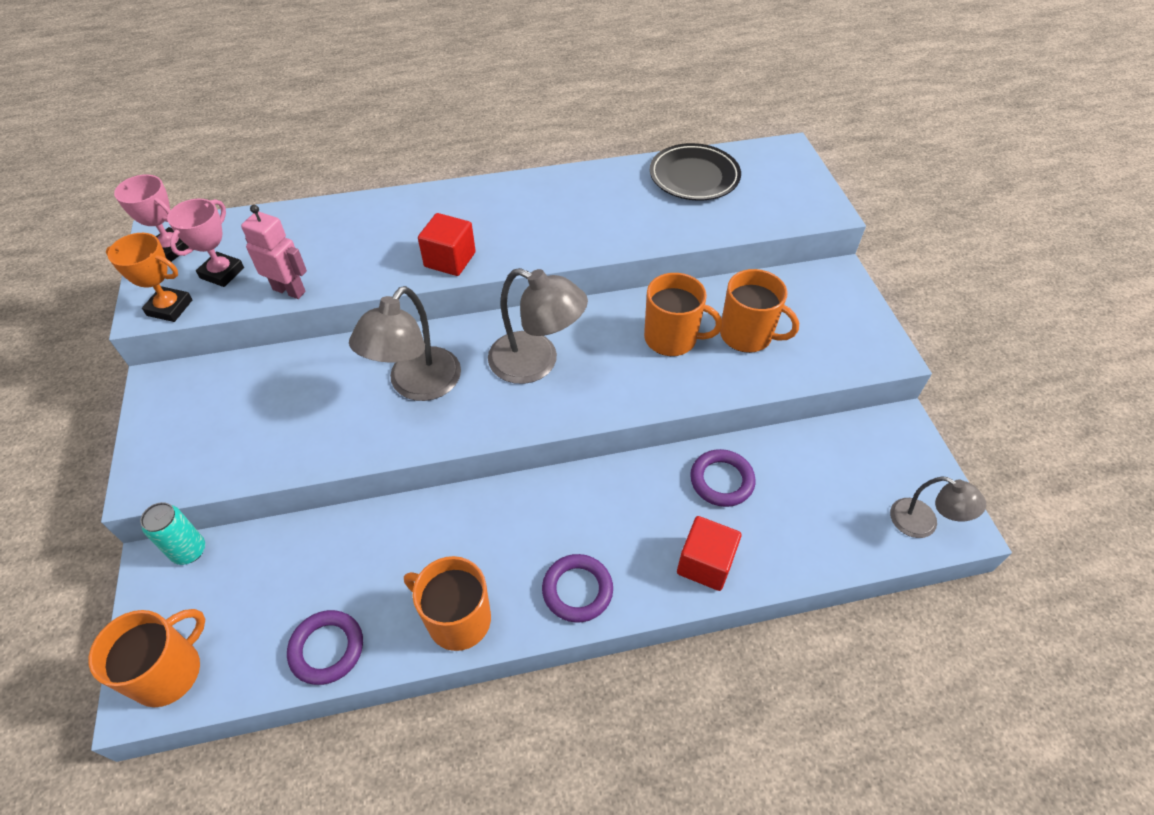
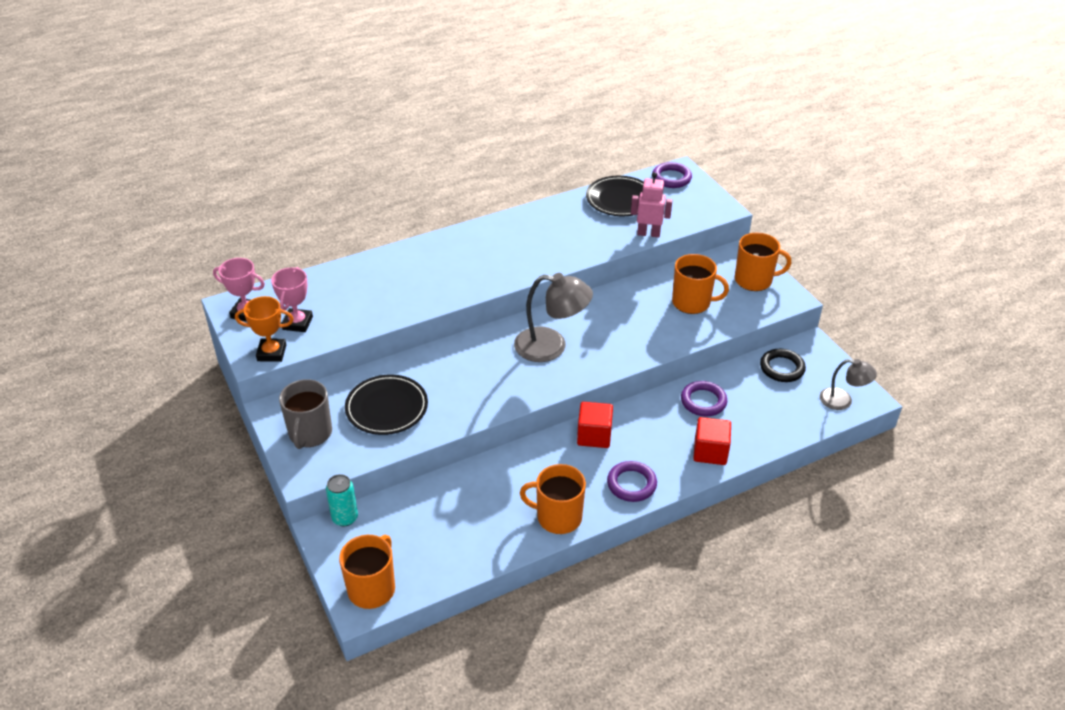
camera: 15 degrees left, 10 degrees down
pink robot [241,205,307,299] -> pink robot moved to [631,172,672,238]
purple ring [287,610,363,685] -> purple ring moved to [652,162,692,188]
grey lamp [349,286,461,401] -> none
red cube [418,213,476,276] -> red cube moved to [577,402,613,448]
orange mug [644,273,723,356] -> orange mug moved to [735,233,791,291]
none -> grey mug [279,379,332,449]
none -> black plate [345,375,428,435]
none -> black ring [760,349,806,382]

